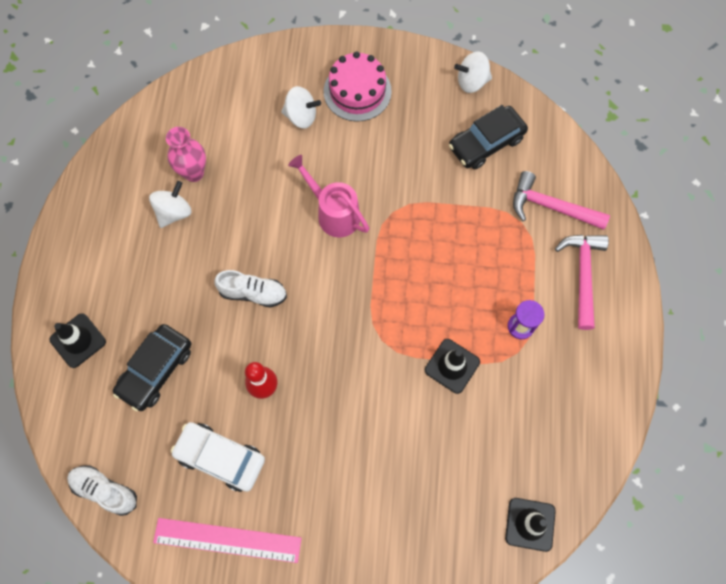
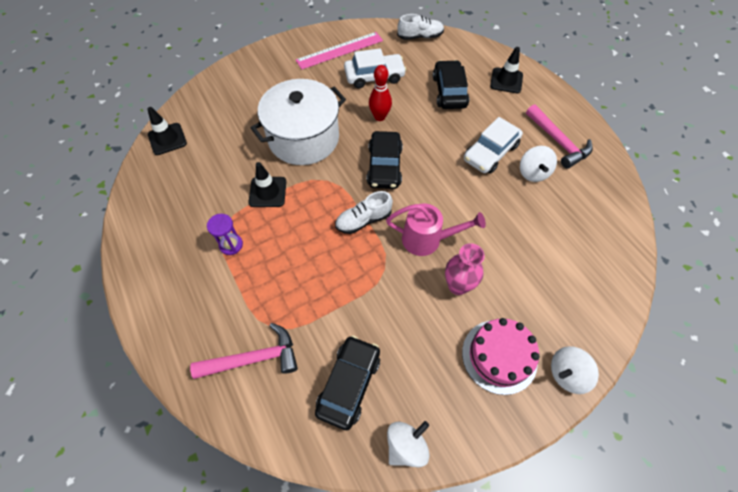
camera: 145 degrees right, 10 degrees down
pink vase [166,127,206,182] -> pink vase moved to [445,243,485,295]
white shoe [214,270,287,308] -> white shoe moved to [335,191,393,234]
white spinning top [281,86,321,128] -> white spinning top moved to [551,346,599,394]
pink hammer [555,235,609,330] -> pink hammer moved to [526,104,593,169]
none -> white pot [251,79,346,165]
none -> black car [366,131,403,189]
none -> white car [464,117,523,174]

